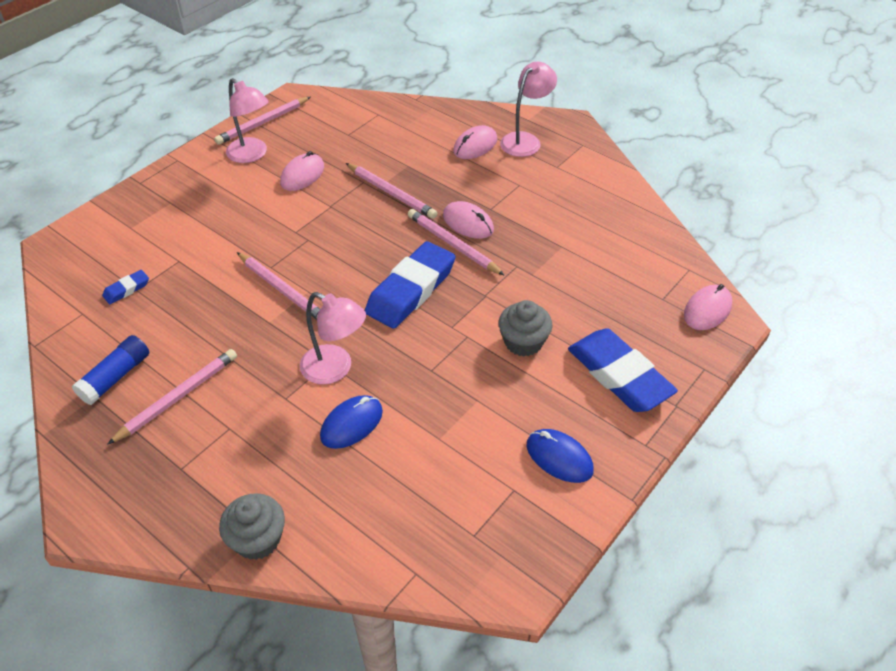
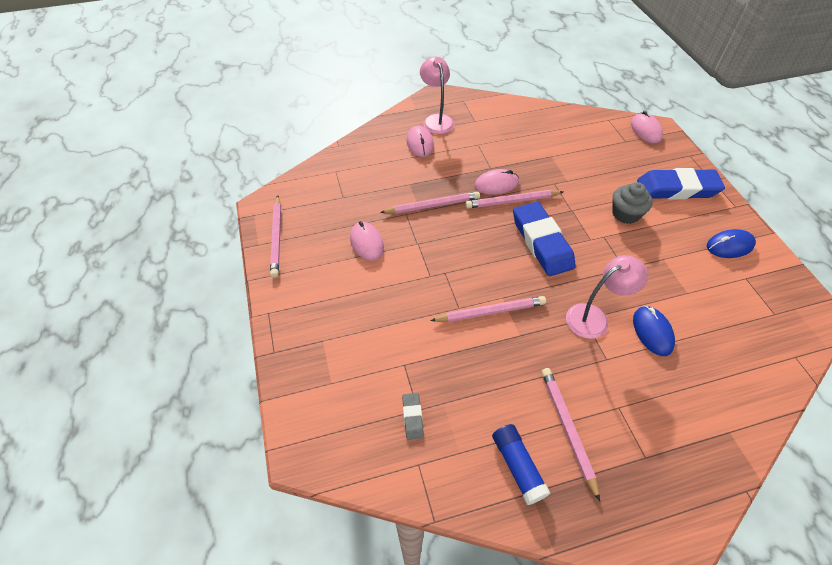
camera: 55 degrees left, 5 degrees up
blue eraser [102,270,149,304] -> grey eraser [402,393,424,440]
grey cupcake [219,493,285,560] -> none
pink lamp [226,78,269,163] -> none

